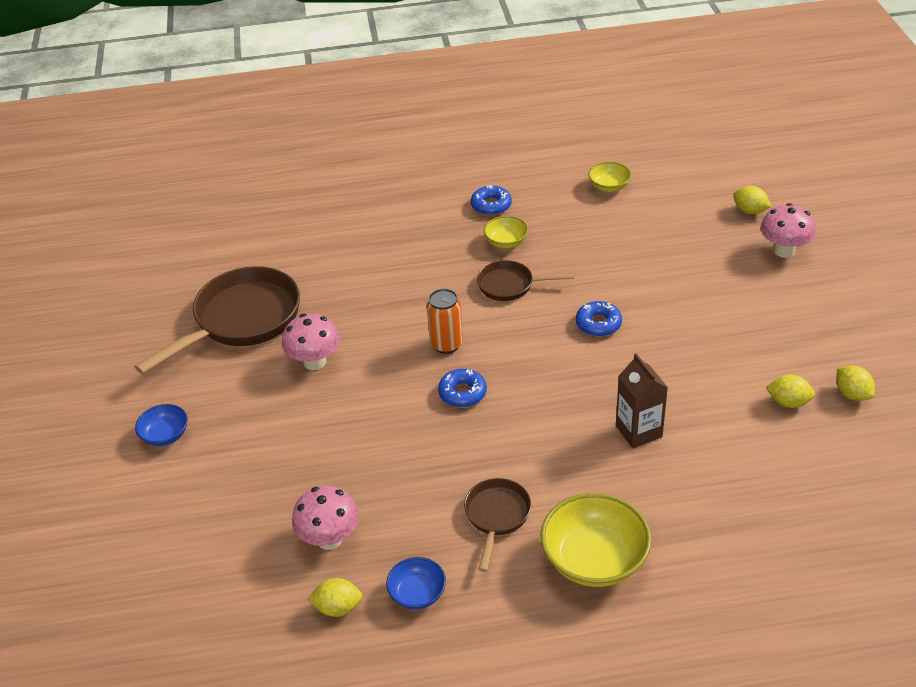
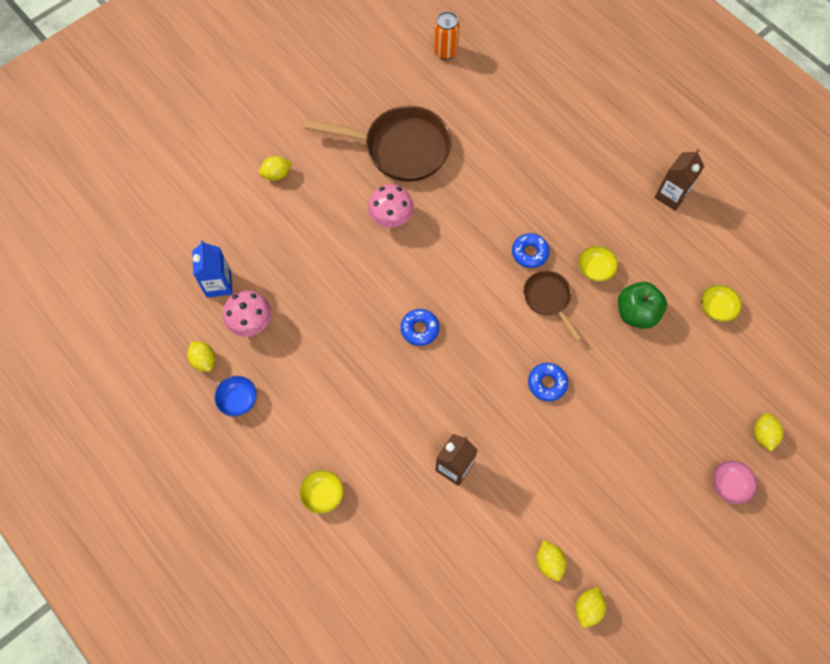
camera: 55 degrees right, 25 degrees up
blue bowl [135,404,188,446] -> yellow lemon [259,156,292,181]
orange can [427,288,463,354] -> orange can moved to [434,12,460,60]
brown pan [464,478,531,572] -> none
blue donut [471,185,512,215] -> blue donut moved to [512,233,550,268]
yellow bowl [540,493,652,587] -> yellow bowl [299,470,344,514], size x0.54
pink mushroom [761,203,816,258] -> pink bowl [713,461,757,504]
none -> blue carton [192,240,232,298]
none -> green apple [618,282,667,329]
none -> brown carton [654,149,704,211]

